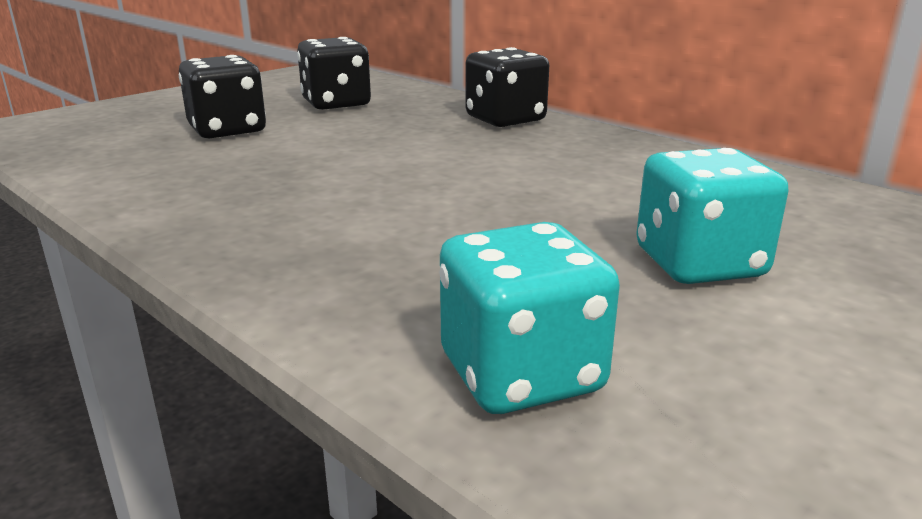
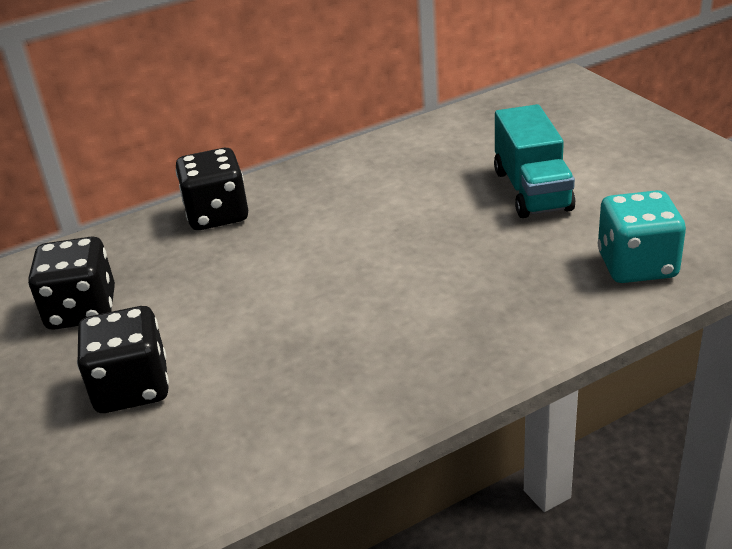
camera: 70 degrees left, 10 degrees up
turquoise dice [636,148,789,284] -> turquoise truck [494,104,575,218]

